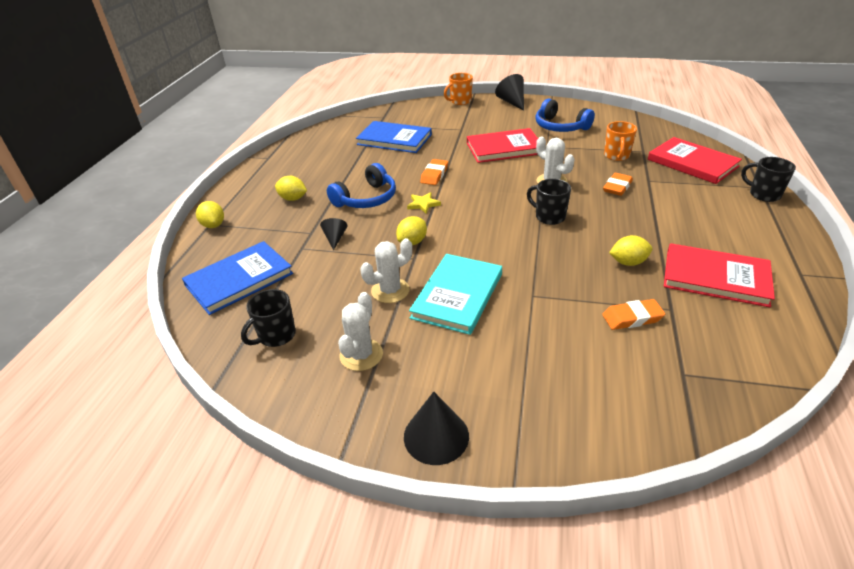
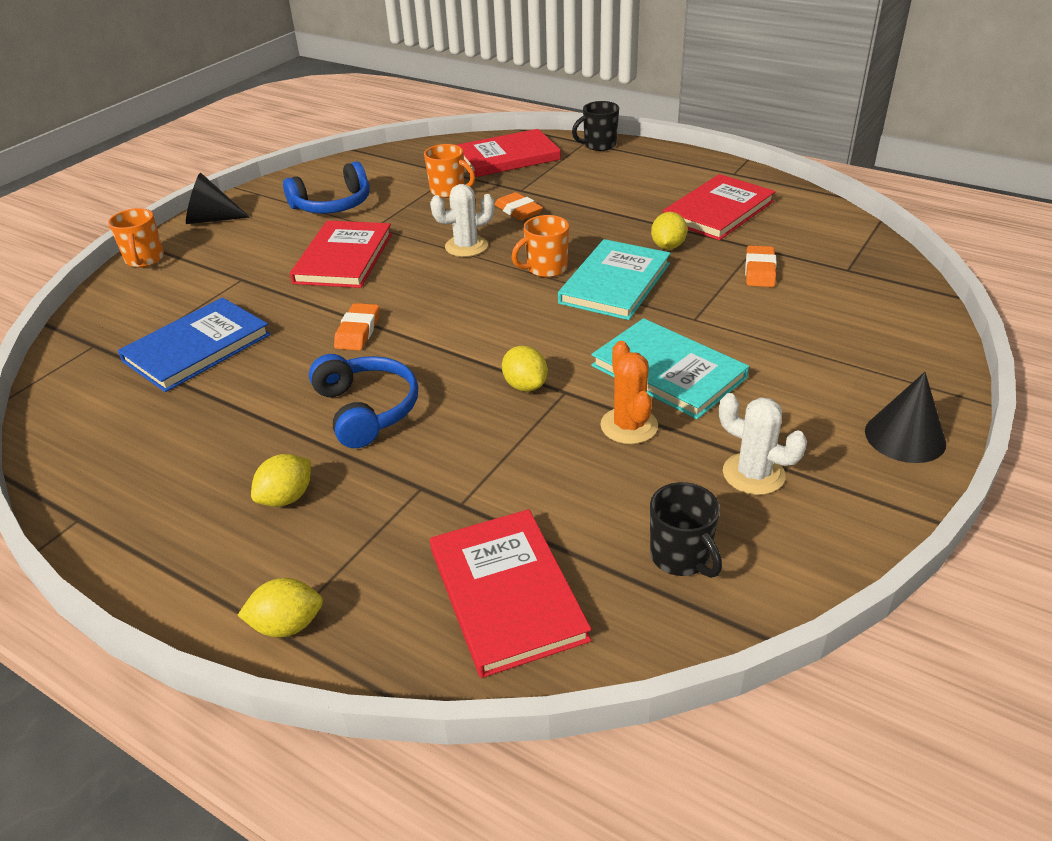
camera: 70 degrees left, 0 degrees up
blue book [182,241,293,315] -> red book [430,509,592,678]
black cone [320,218,348,250] -> none
white cactus [360,238,412,303] -> orange cactus [600,341,658,444]
yellow star [407,192,441,213] -> none
orange eraser [420,159,448,185] -> orange eraser turned 60 degrees clockwise [334,303,379,350]
black mug [527,179,571,225] -> orange mug [511,215,569,277]
none -> turquoise book [558,239,671,320]

